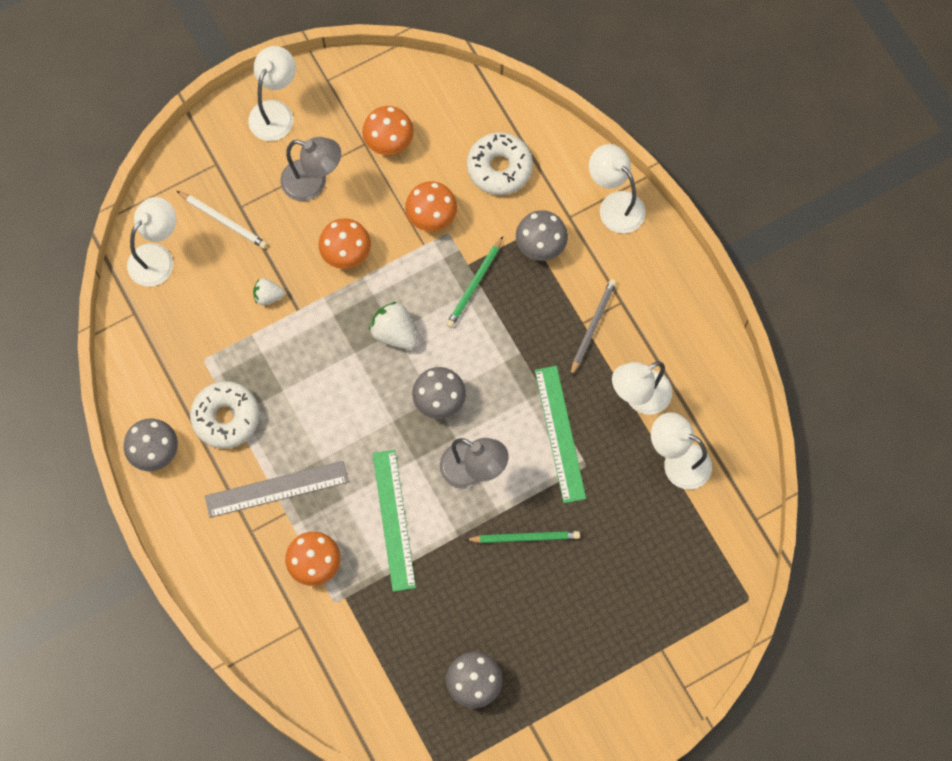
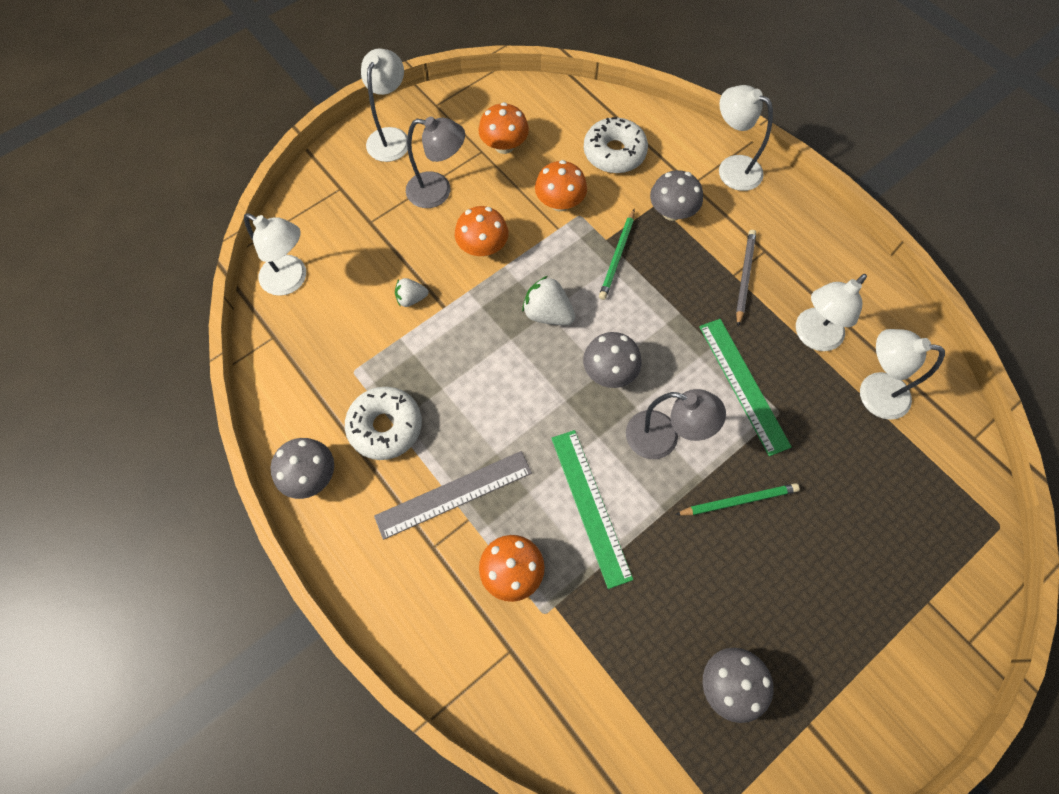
camera: 10 degrees left, 5 degrees down
white lamp [127,197,176,287] -> white lamp turned 90 degrees clockwise [244,213,306,296]
white pencil [177,191,267,249] -> none

